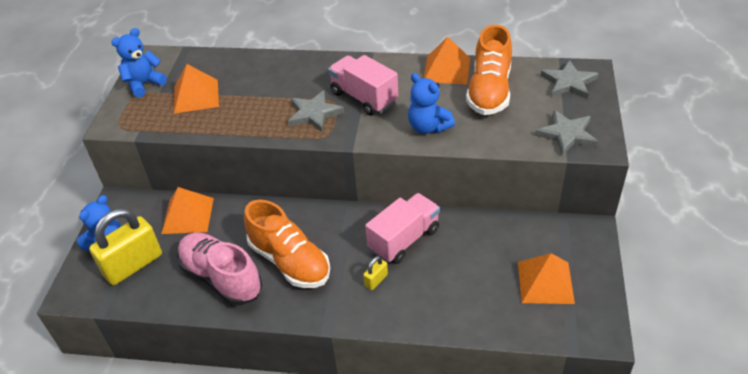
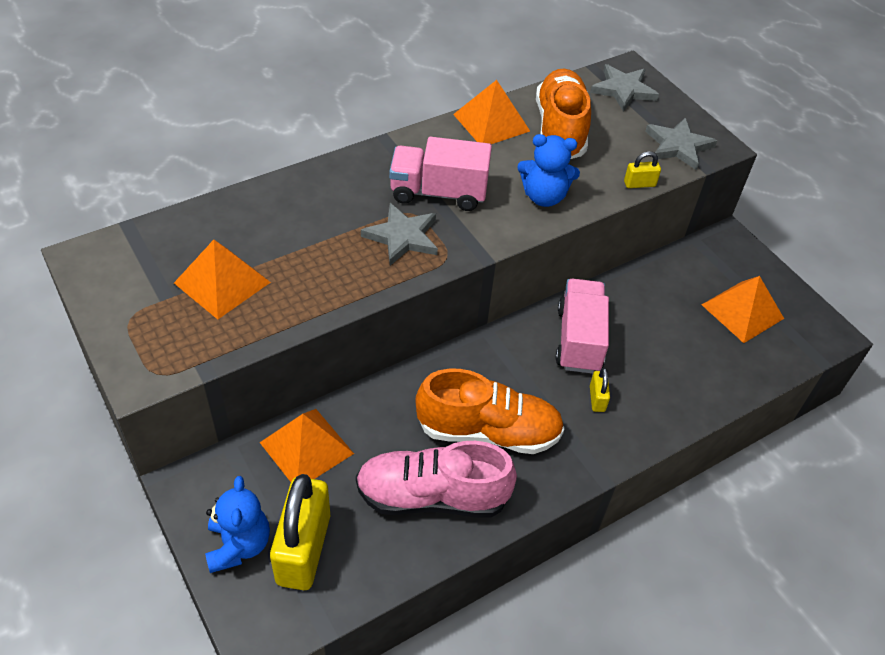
camera: 45 degrees left, 5 degrees up
blue teddy bear [111,28,167,98] -> none
orange shoe [466,25,512,115] -> orange shoe turned 150 degrees counterclockwise [536,69,591,159]
none -> yellow padlock [624,151,661,188]

